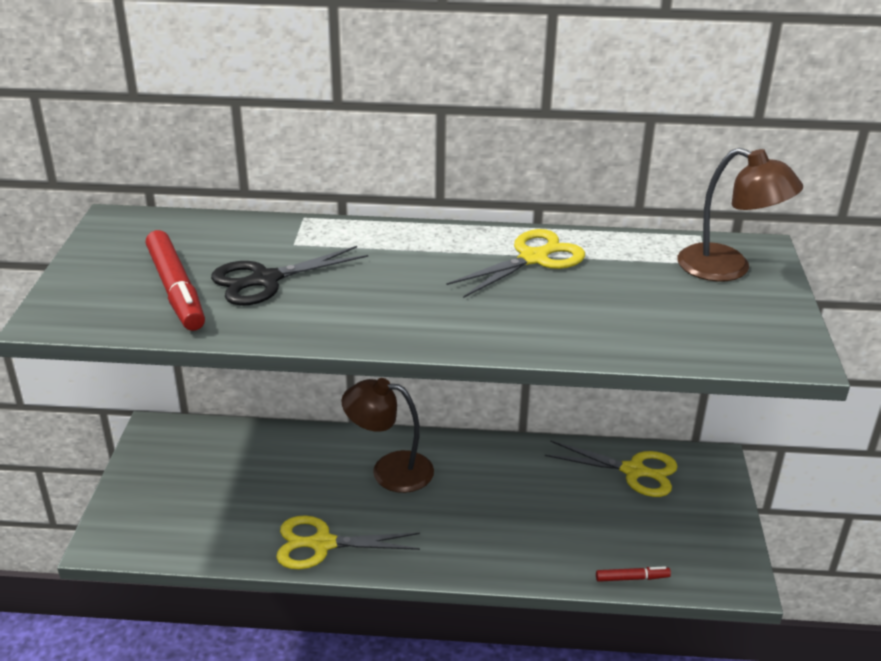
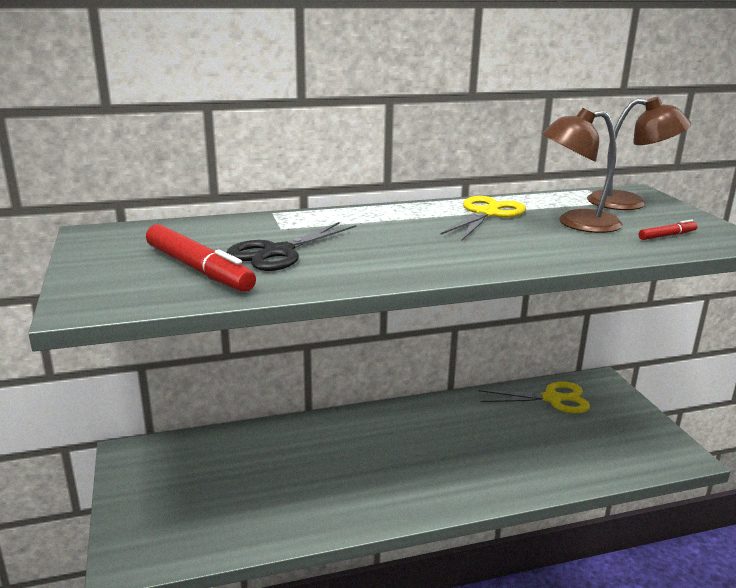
camera: 20 degrees left, 10 degrees down
yellow scissors [276,515,420,570] -> none
brown lamp [342,378,434,493] -> brown lamp moved to [541,108,623,233]
red marker [596,566,671,582] -> red marker moved to [639,220,698,240]

